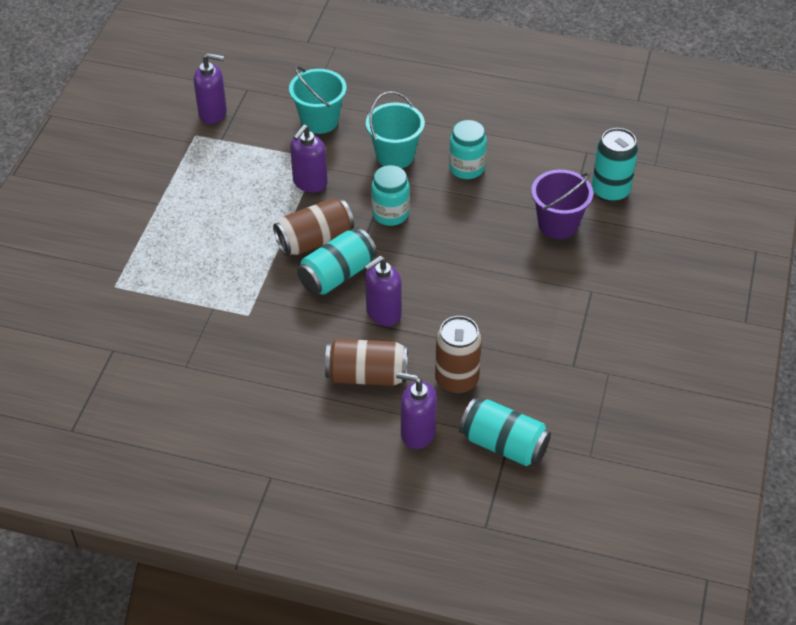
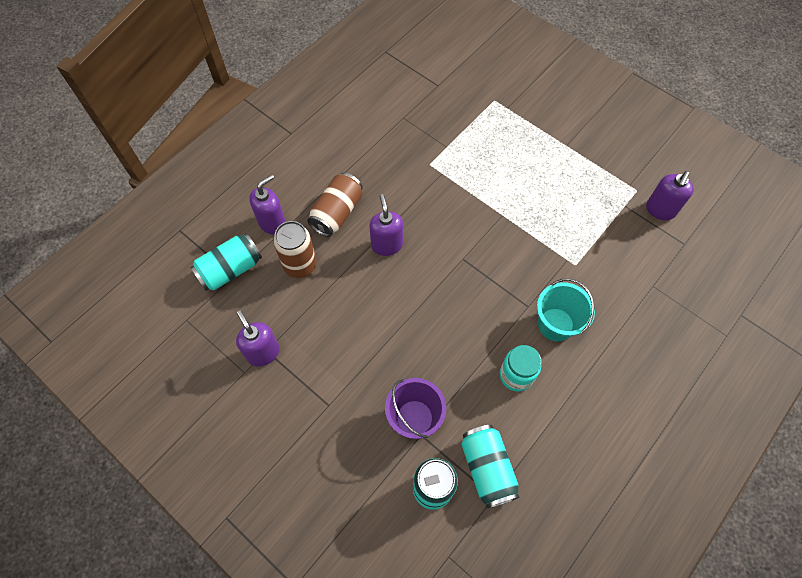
camera: 115 degrees right, 15 degrees up
brown can [273,198,354,256] -> none
turquoise bucket [289,66,347,134] -> none
purple soap dispenser [290,124,328,193] -> purple soap dispenser moved to [236,311,280,367]
turquoise can [297,228,377,295] -> turquoise can moved to [461,425,519,508]
turquoise jar [371,165,410,226] -> none

